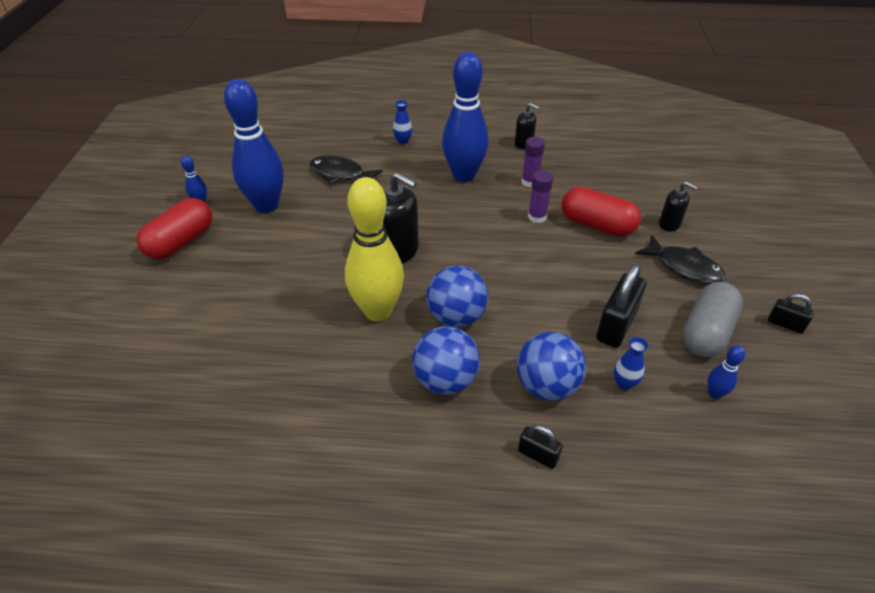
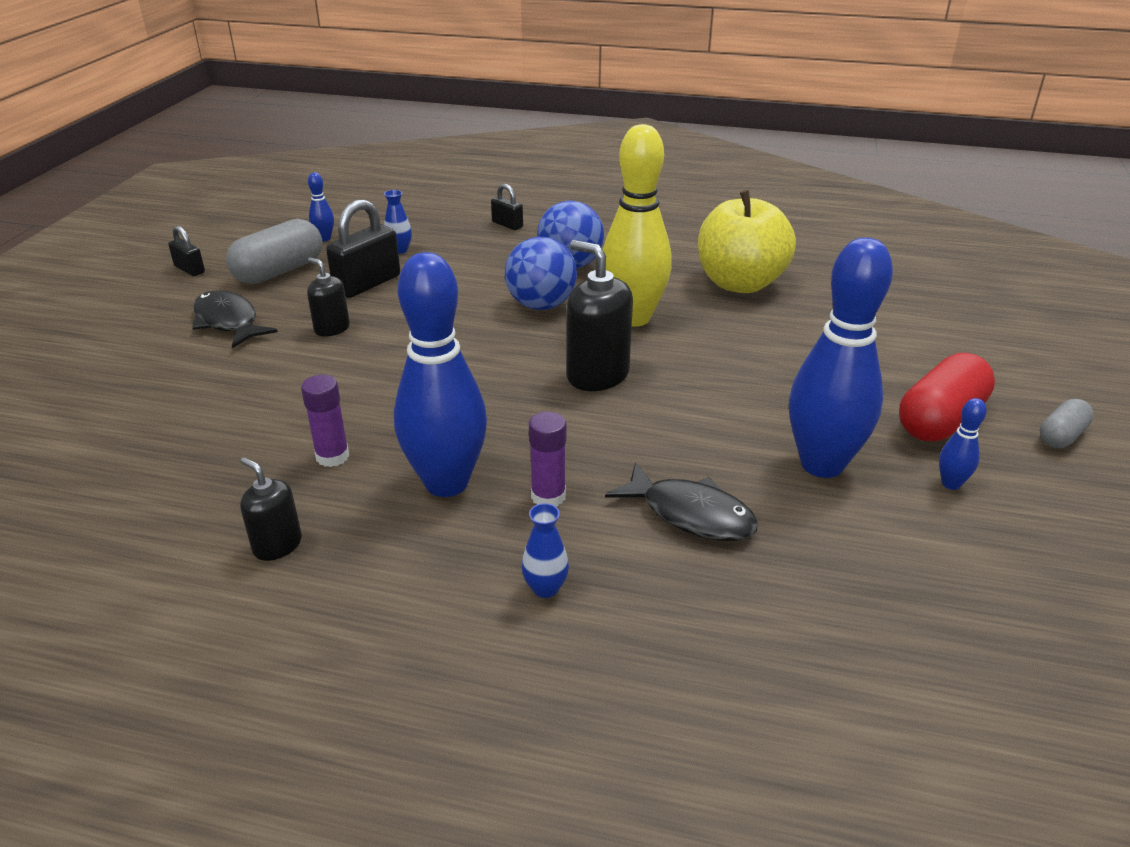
camera: 170 degrees left, 10 degrees down
blue ball [517,332,586,401] -> none
purple glue stick [528,170,553,223] -> purple glue stick moved to [529,412,566,507]
red capsule [562,187,641,237] -> none
black soap dispenser [659,182,697,231] -> black soap dispenser moved to [307,258,350,337]
none -> yellow apple [698,190,796,293]
none -> grey capsule [1040,399,1094,448]

